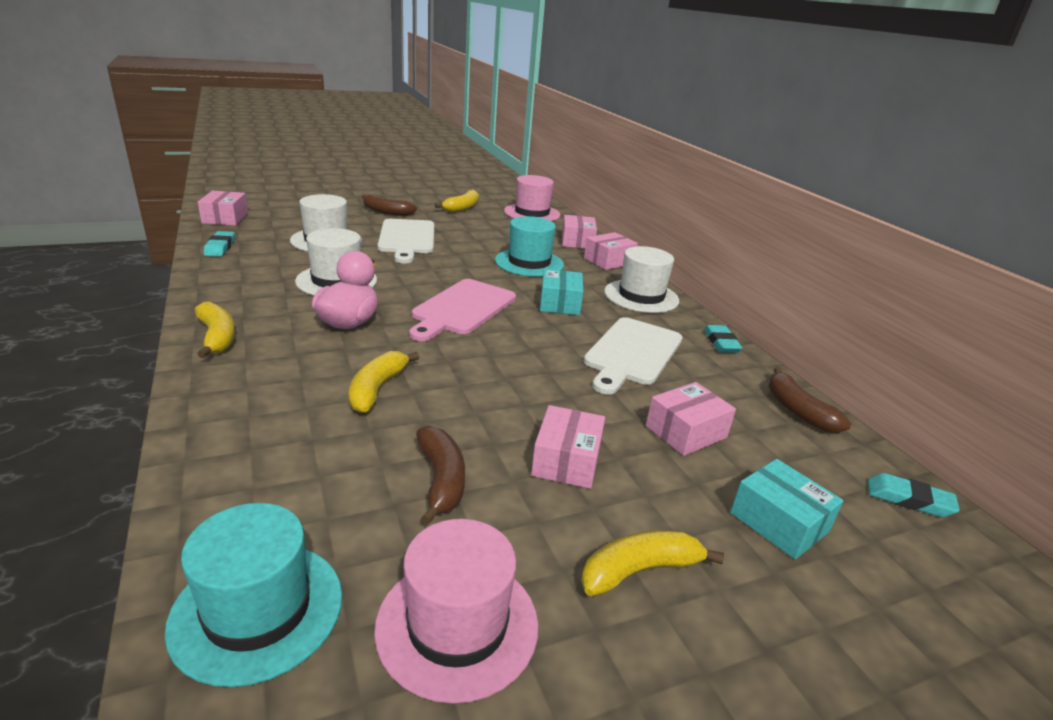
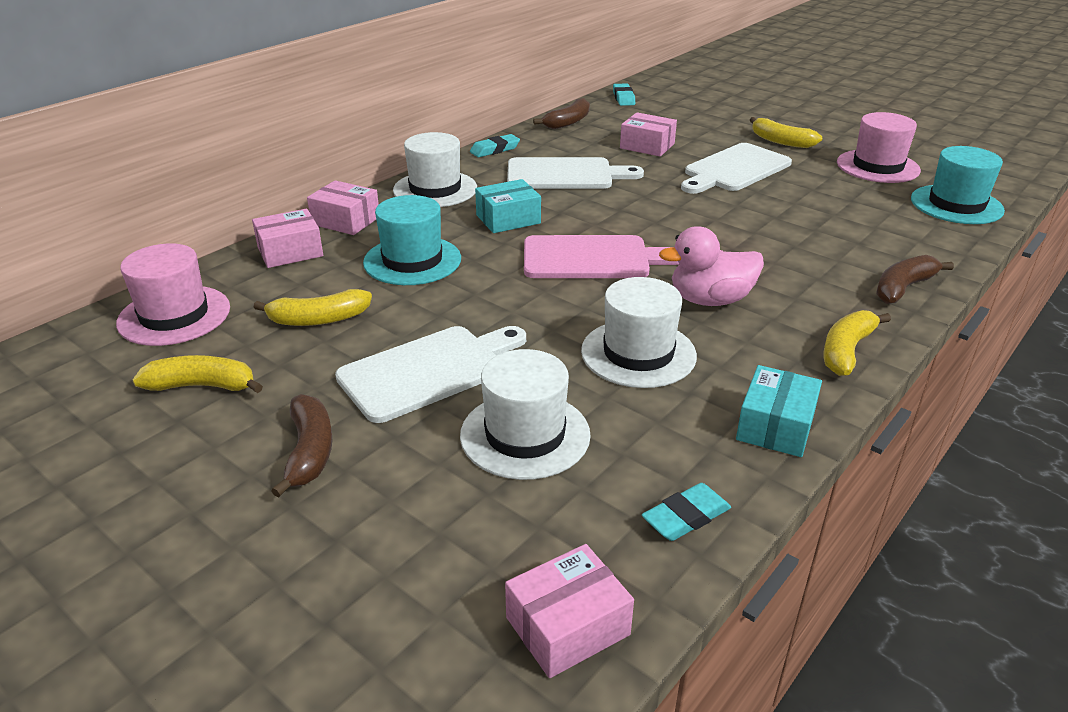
camera: 115 degrees left, 5 degrees up
yellow banana [349,351,419,413] -> yellow banana moved to [254,289,372,326]
brown banana [416,426,465,525] -> brown banana moved to [876,255,954,304]
pink box [531,405,605,489] -> white cutting board [681,143,792,194]
turquoise box [730,459,844,559] -> turquoise box moved to [736,365,822,457]

